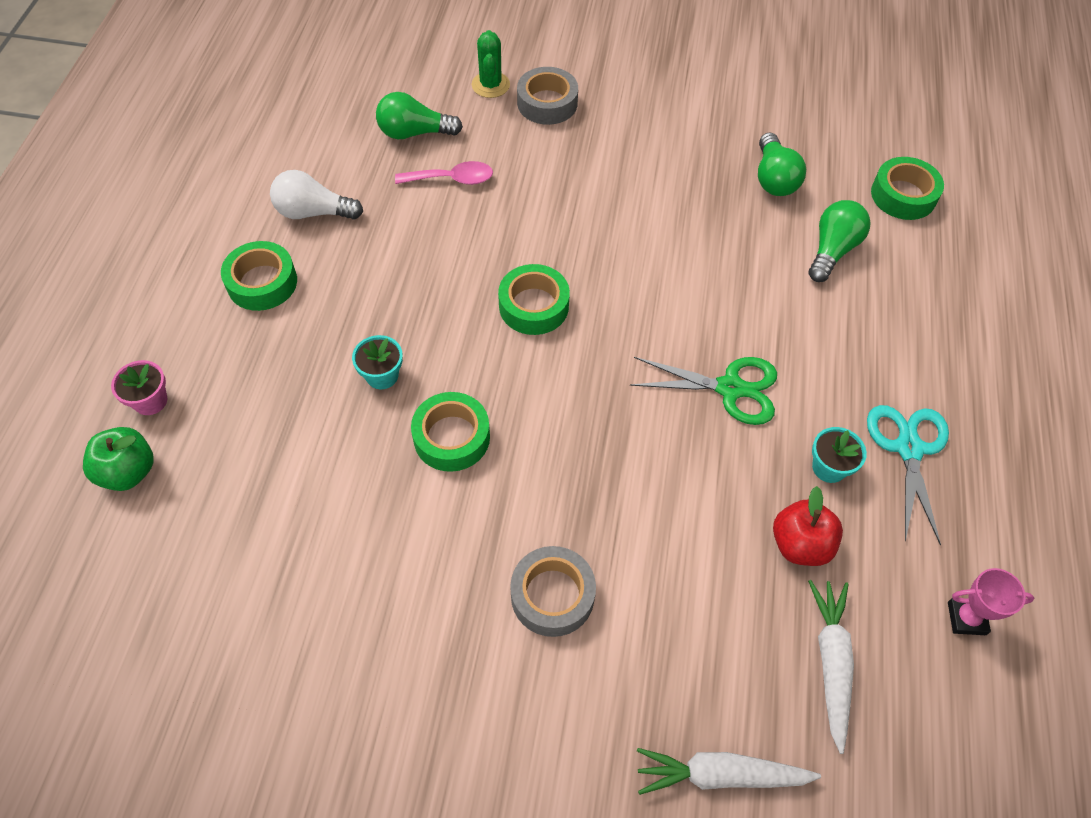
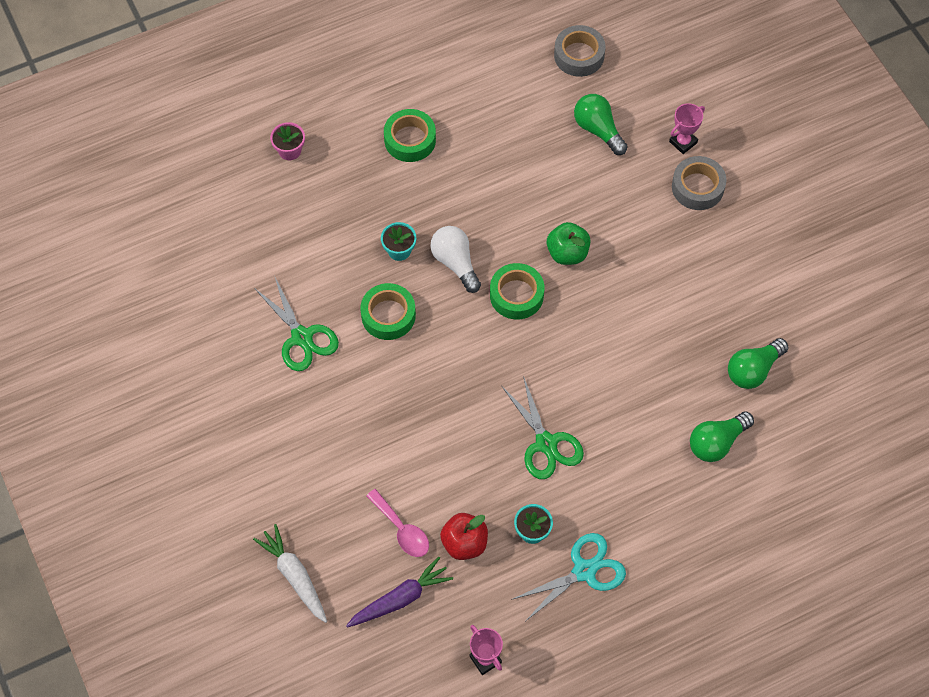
camera: 55 degrees right, 5 degrees up
green apple [83,427,154,491] -> green apple moved to [547,222,591,265]
white light bulb [270,170,363,220] -> white light bulb moved to [431,226,481,293]
pink spoon [395,161,493,185] -> pink spoon moved to [366,489,429,557]
green cactus [472,30,510,98] -> pink trophy [669,103,705,154]
grey tape [510,546,596,637] -> grey tape moved to [554,25,605,77]
white carrot [808,580,854,754] -> purple carrot [346,557,453,628]
green light bulb [809,200,871,282] -> green light bulb turned 150 degrees clockwise [690,411,754,462]
green tape [871,157,944,220] -> none
none -> green scissors [254,275,339,371]

